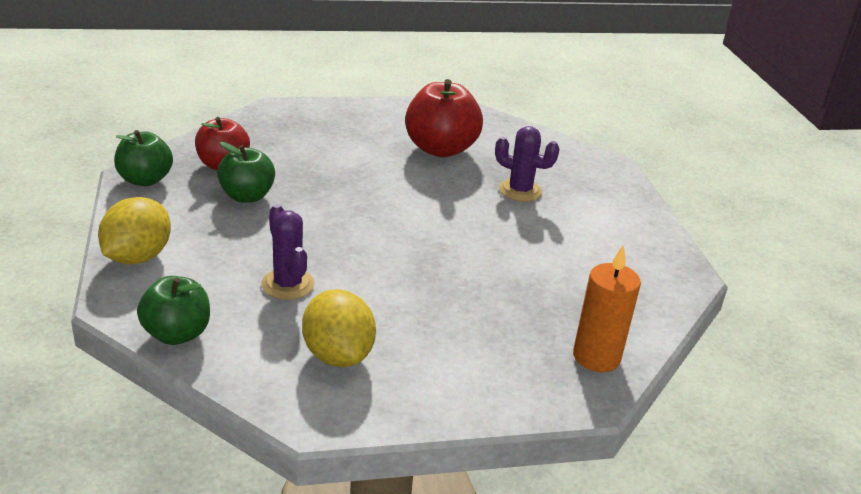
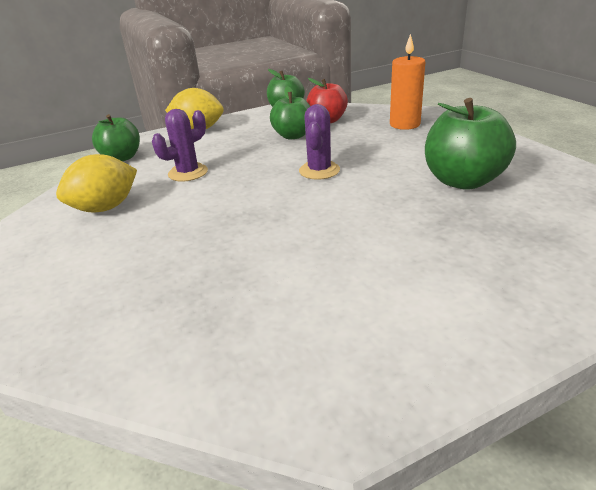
camera: 80 degrees right, 0 degrees up
red apple [405,79,483,157] -> green apple [425,98,516,190]
purple cactus [495,126,559,202] -> purple cactus moved to [299,104,340,180]
orange candle [573,245,641,372] -> orange candle moved to [390,34,425,130]

